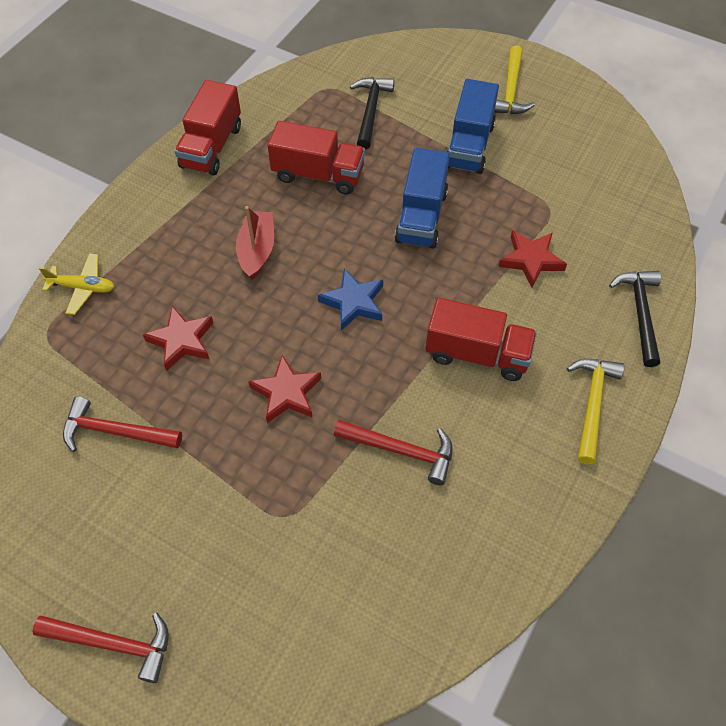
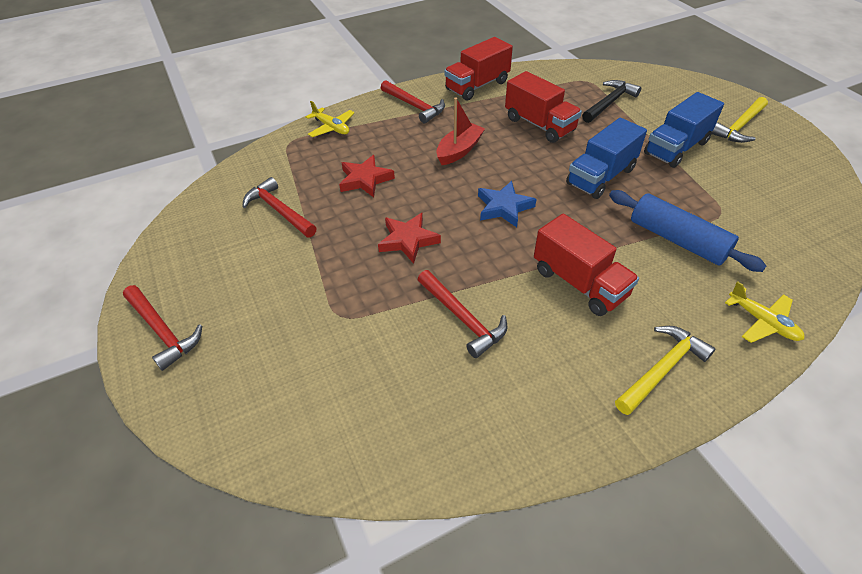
camera: 35 degrees right, 10 degrees down
red star [498,230,567,288] -> blue rolling pin [609,190,766,272]
black hammer [609,271,661,367] -> yellow plane [725,281,804,343]
none -> red hammer [381,80,445,123]

